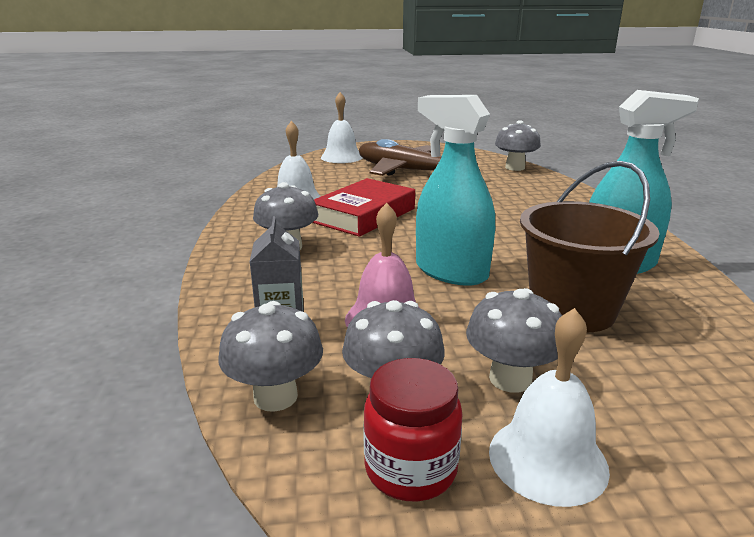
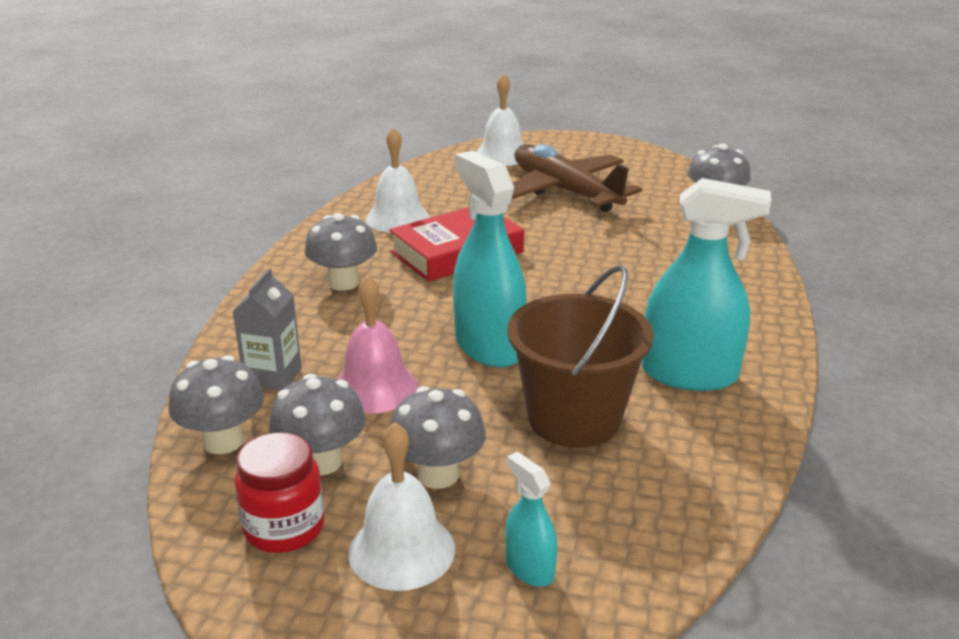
camera: 20 degrees right, 5 degrees up
none -> turquoise spray bottle [505,452,558,587]

